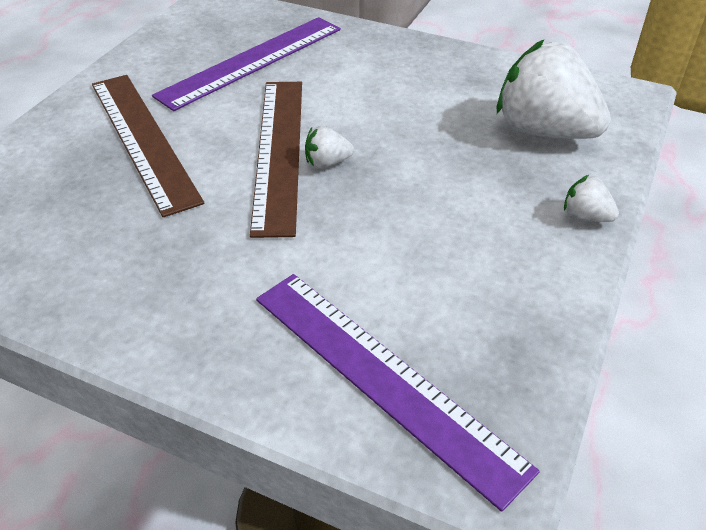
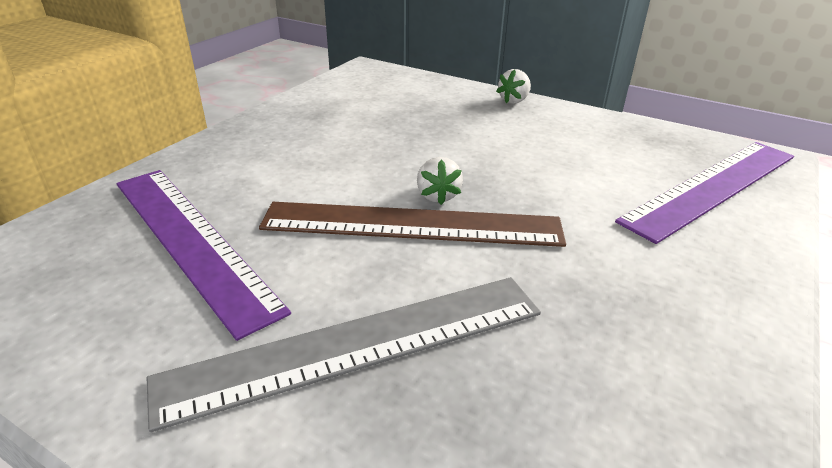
camera: 85 degrees left, 10 degrees down
brown ruler [92,75,204,217] -> grey ruler [147,277,541,432]
white strawberry [497,39,611,139] -> none

